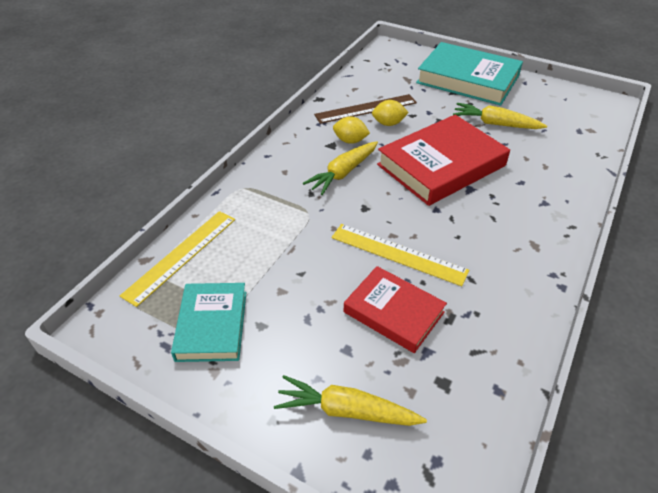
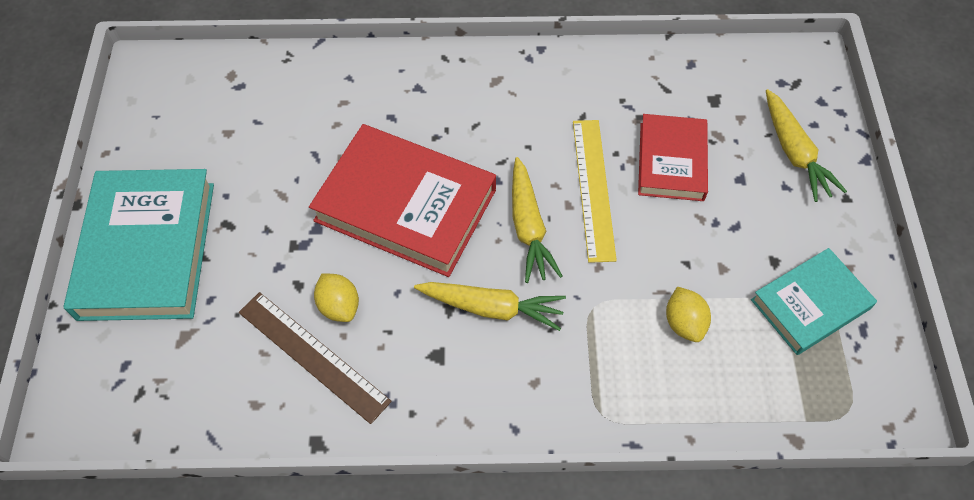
camera: 120 degrees left, 15 degrees up
yellow ruler [120,211,235,307] -> none
yellow lemon [333,116,370,144] -> yellow lemon moved to [666,287,711,342]
yellow carrot [453,103,547,129] -> yellow carrot moved to [512,157,563,283]

